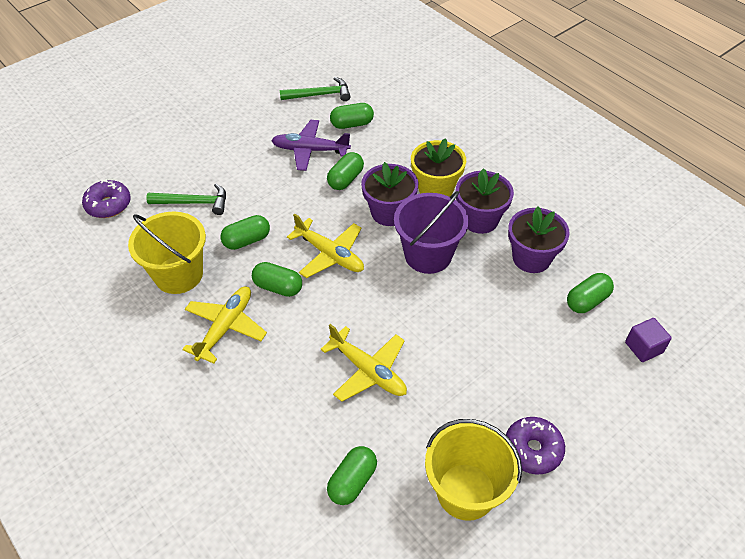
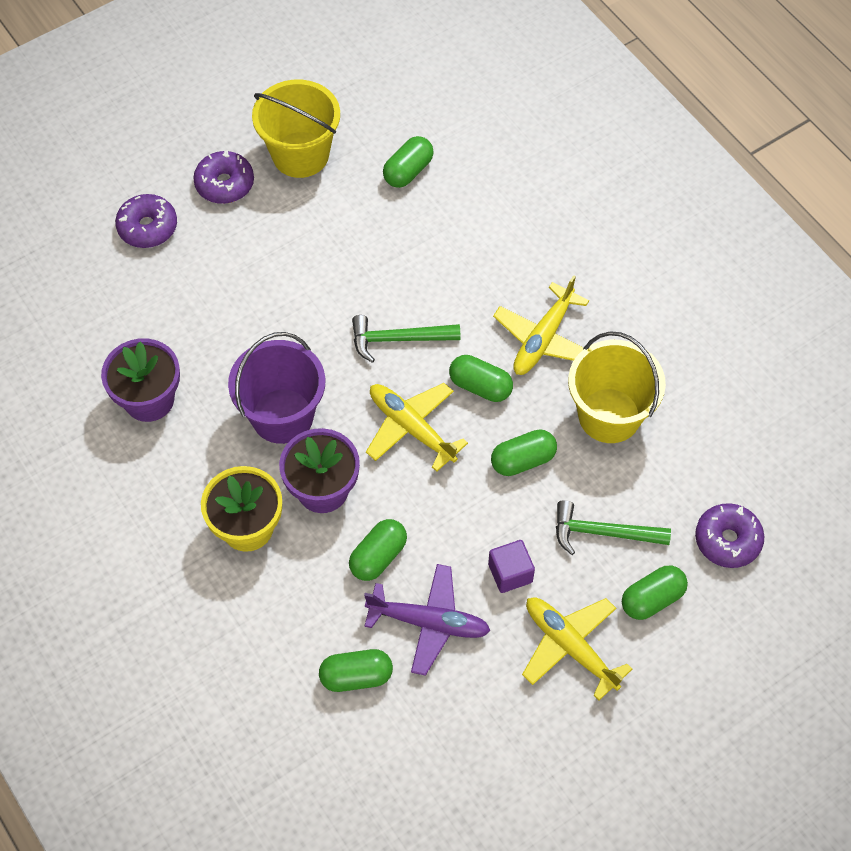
camera: 175 degrees left, 10 degrees up
green hammer [280,77,351,101] -> green hammer moved to [352,315,460,363]
yellow plane [320,324,407,402] -> yellow plane moved to [522,598,632,701]
purple flower pot [456,168,514,234] -> none
green capsule [567,273,614,313] -> green capsule moved to [622,566,688,620]
purple cube [625,318,672,362] -> purple cube moved to [488,540,535,593]
none -> purple donut [115,194,177,248]

